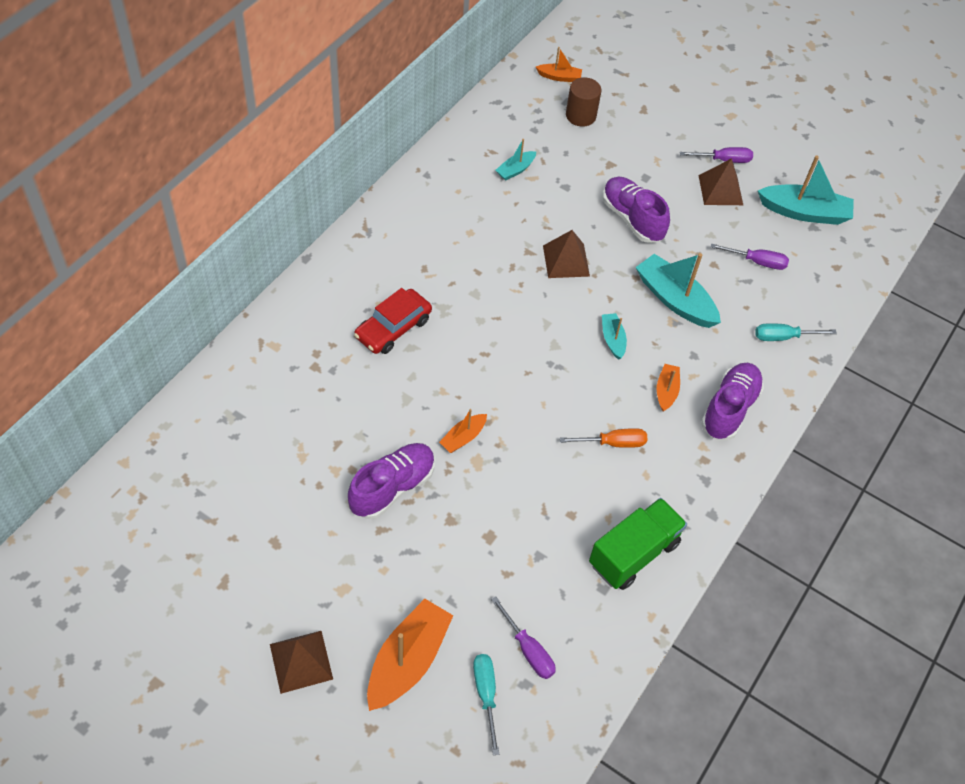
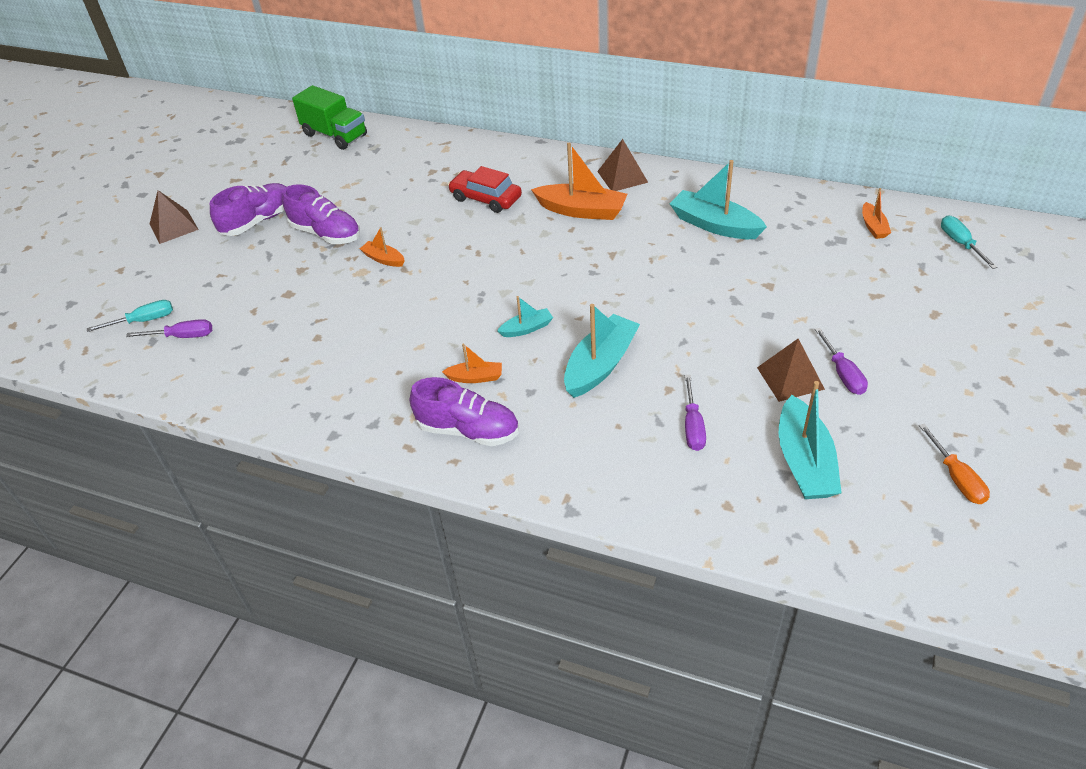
camera: 85 degrees right, 10 degrees down
orange boat [367,599,453,711] -> orange boat moved to [531,143,627,220]
purple screwdriver [491,597,556,679] -> purple screwdriver turned 135 degrees counterclockwise [126,319,212,338]
turquoise boat [496,139,536,181] -> turquoise boat [670,160,767,239], size x1.91
brown pyramid [543,230,590,278] -> brown pyramid moved to [597,139,648,191]
orange screwdriver [560,428,647,448] -> orange screwdriver moved to [919,424,990,504]
brown cylinder [566,77,601,127] -> none
green truck [589,498,687,590] -> green truck moved to [292,85,367,150]
purple shoe [603,177,670,243] -> purple shoe moved to [210,183,286,236]
turquoise screwdriver [755,323,837,341] -> turquoise screwdriver moved to [941,216,997,269]

